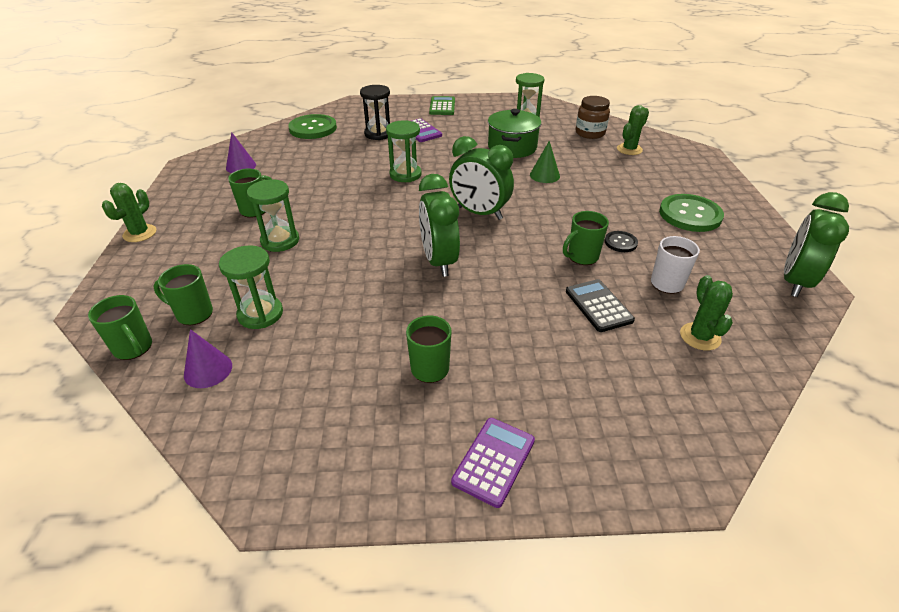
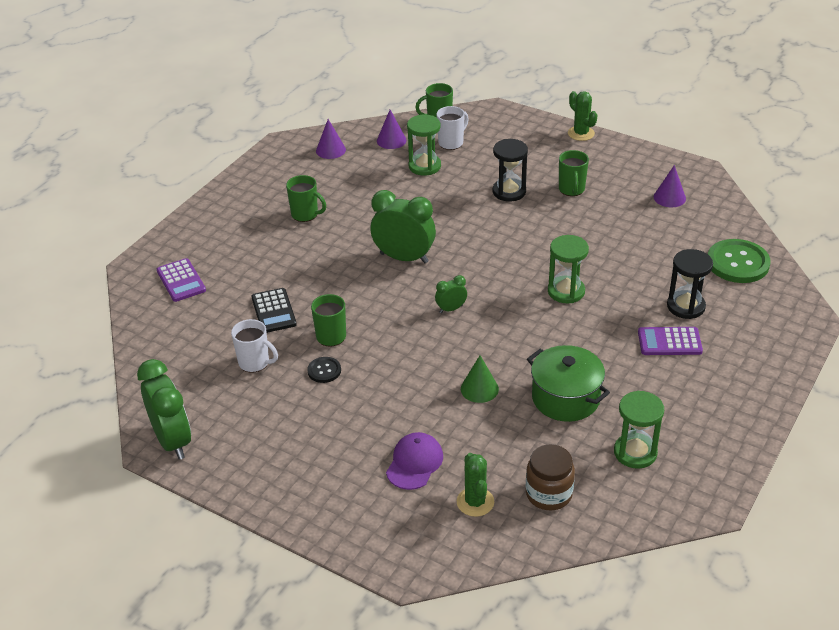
camera: 125 degrees right, 0 degrees up
green mug [154,264,213,325] -> white mug [437,106,469,150]
green hourglass [247,179,299,252] -> black hourglass [493,139,528,202]
green calculator [429,96,455,115] -> none
green clock [449,136,514,220] -> green clock [435,275,467,313], size x0.48
purple calculator [451,418,535,508] -> purple calculator moved to [157,258,206,302]
black calculator [566,279,635,332] -> black calculator turned 60 degrees clockwise [251,288,297,333]
green button [659,194,724,232] -> none
green cactus [680,275,733,351] -> none
none -> purple cone [316,119,346,159]
none -> purple cap [386,432,443,490]

